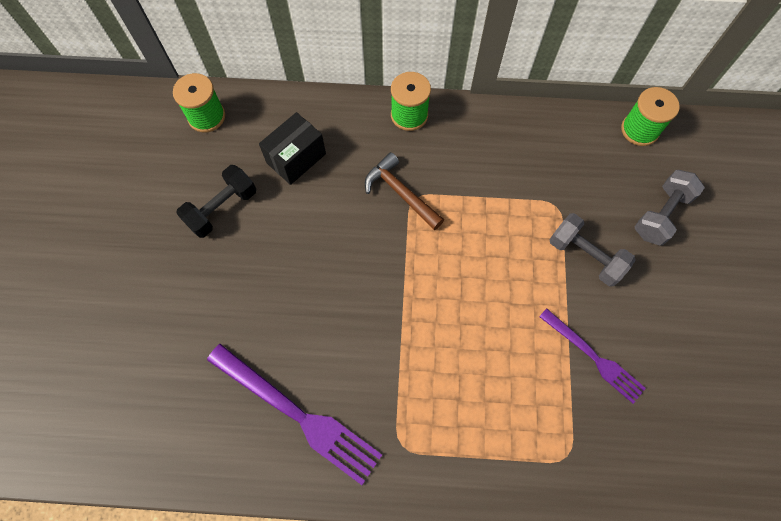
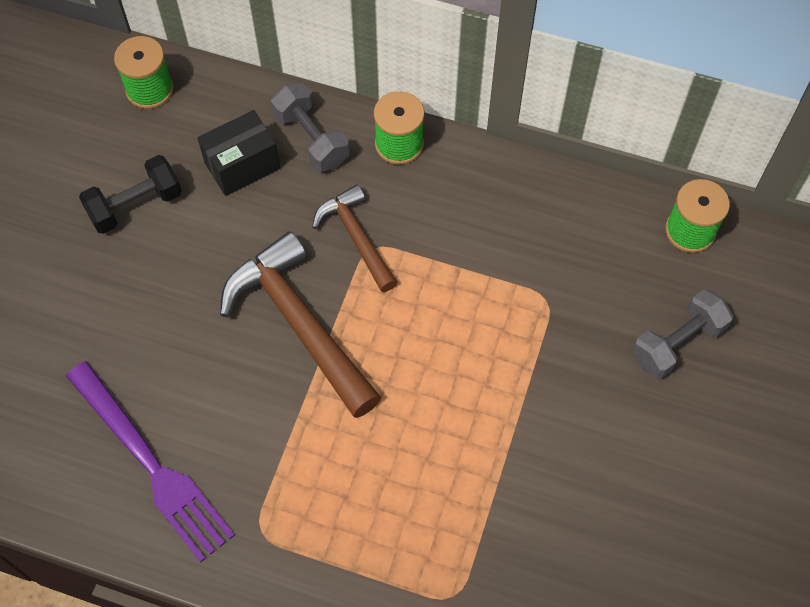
camera: 15 degrees right, 5 degrees down
purple fork [539,308,646,404] -> none
grey dumbbell [549,213,635,286] -> grey dumbbell moved to [271,83,350,172]
none -> brown hammer [220,231,381,418]

